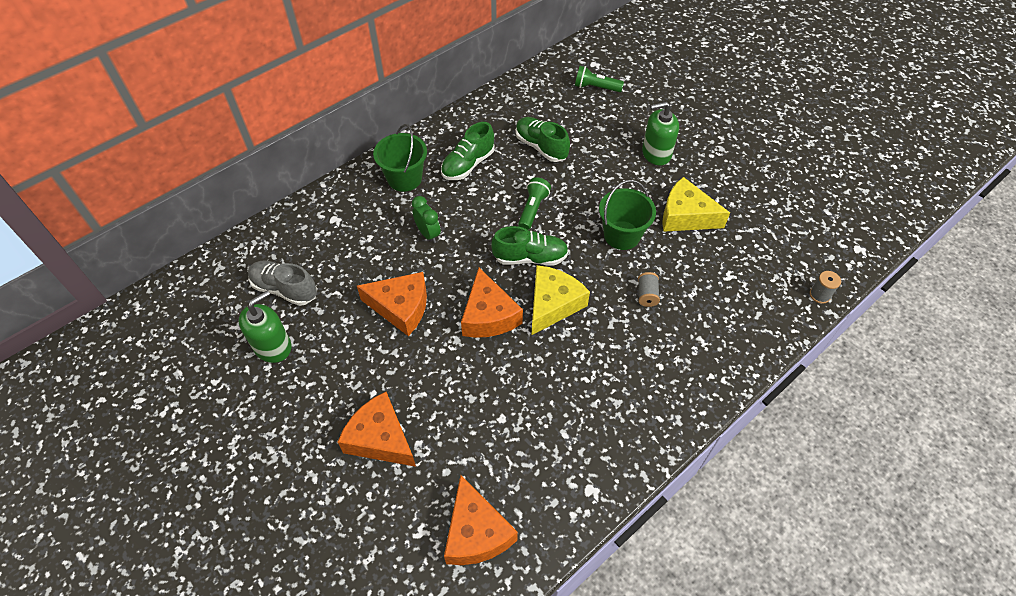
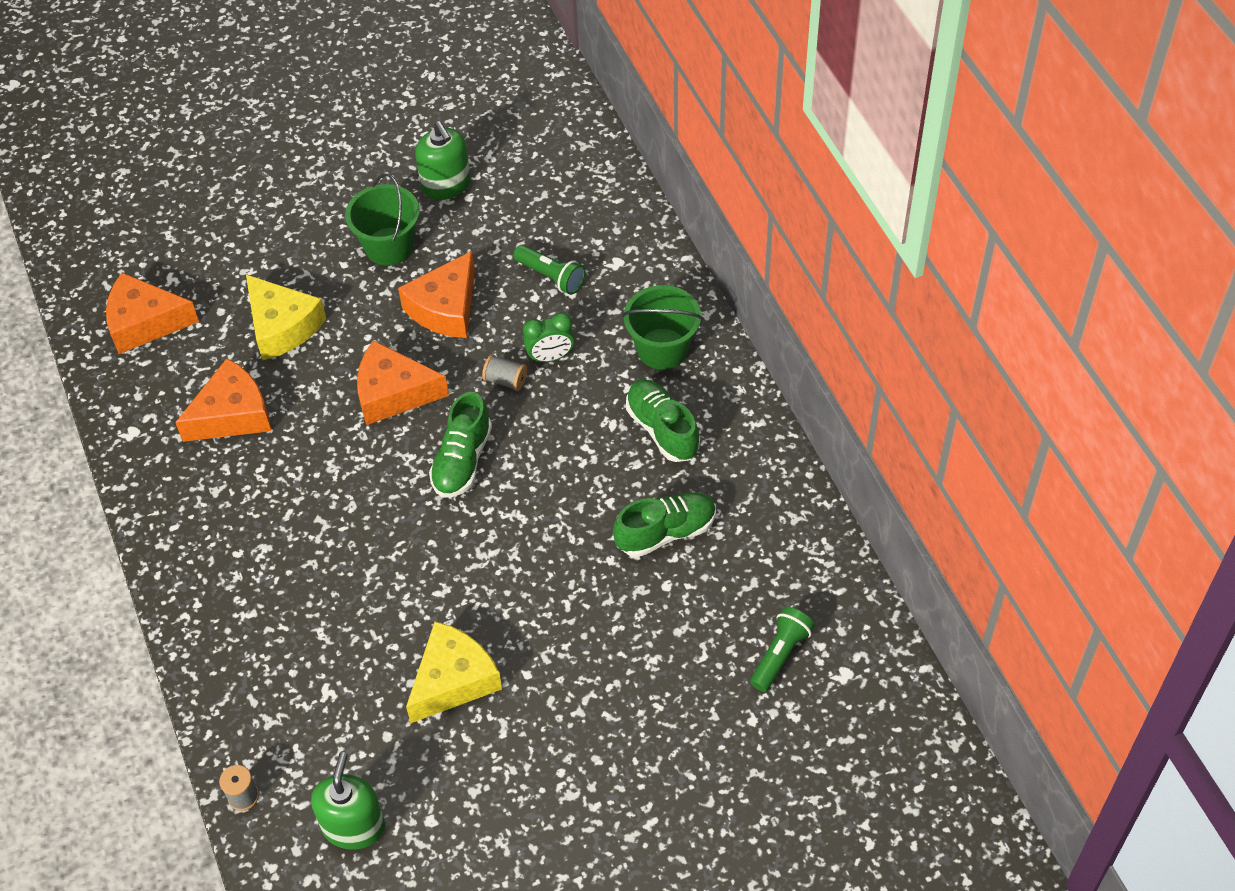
camera: 110 degrees right, 0 degrees up
grey shoe [248,261,317,306] -> none
orange cheese [338,392,416,467] -> orange cheese moved to [175,358,271,442]
green flashlight [518,177,551,230] -> green flashlight moved to [513,245,586,295]
yellow cheese [532,265,590,335] -> yellow cheese moved to [246,275,326,360]
green bucket [599,180,656,250] -> green bucket moved to [345,173,420,266]
grey spool [638,272,660,307] -> grey spool moved to [482,354,527,391]
green soap dispenser [642,102,679,165] -> green soap dispenser moved to [311,752,385,850]

